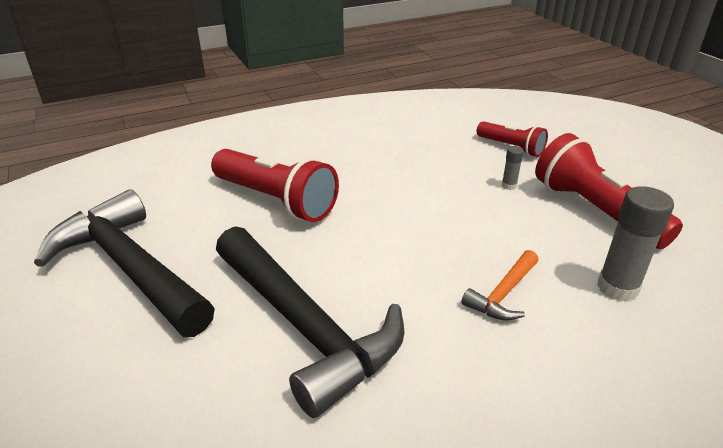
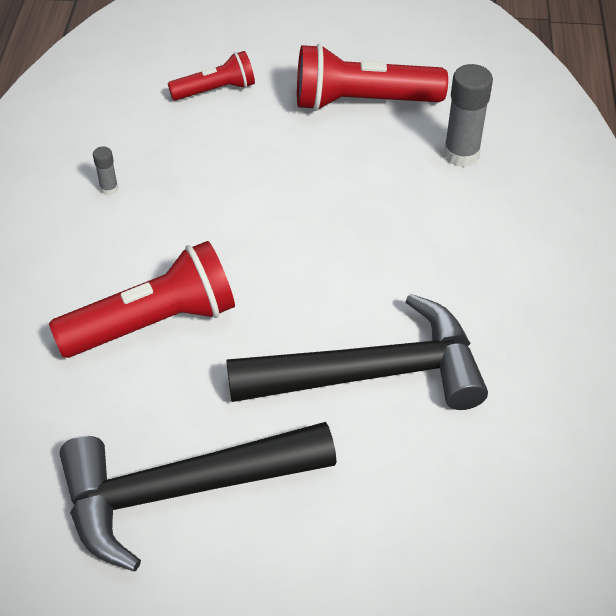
camera: 60 degrees left, 15 degrees up
orange hammer [461,250,539,321] -> none
grey glue stick [502,146,524,190] -> grey glue stick moved to [93,147,118,195]

